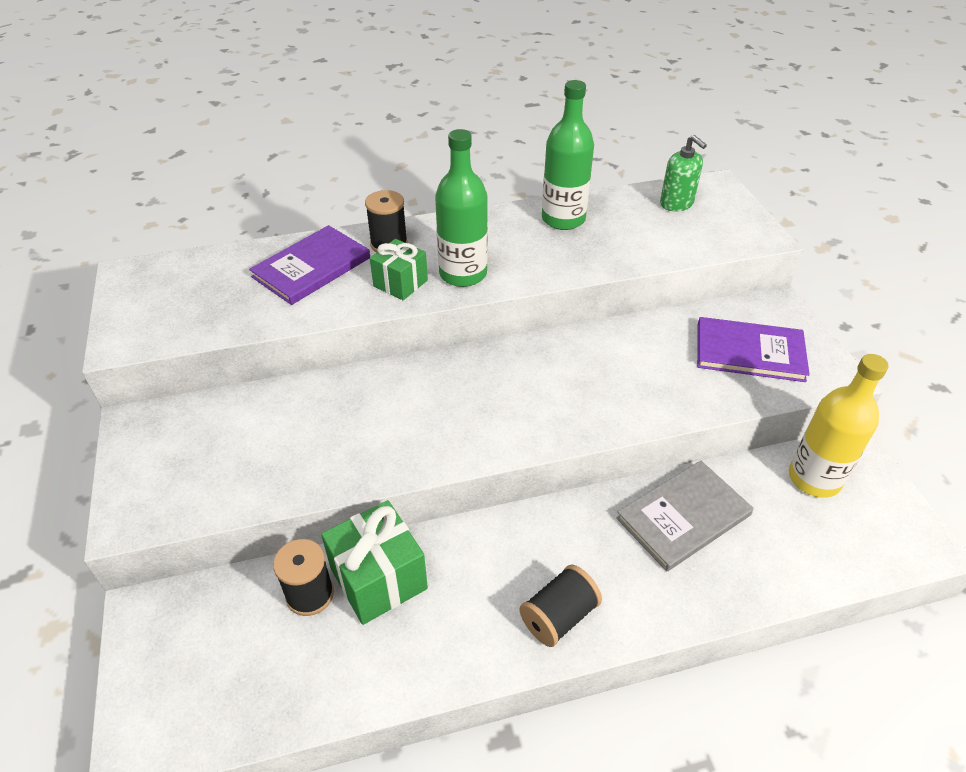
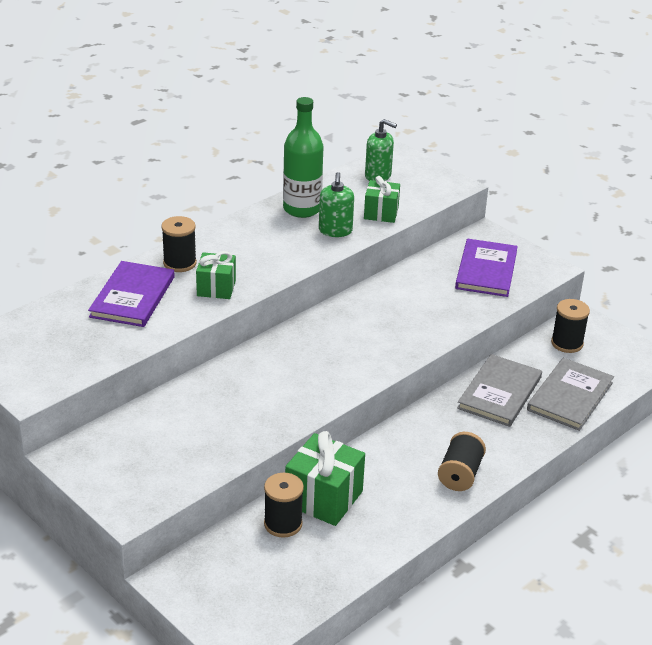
camera: 30 degrees left, 10 degrees down
green bottle [435,129,488,287] -> none
purple book [697,317,810,382] -> purple book turned 60 degrees counterclockwise [455,239,518,297]
yellow bottle [789,354,889,498] -> black spool [551,299,590,353]
none -> green soap dispenser [319,172,354,237]
none -> green gift [364,176,400,223]
none -> grey book [527,358,614,431]

